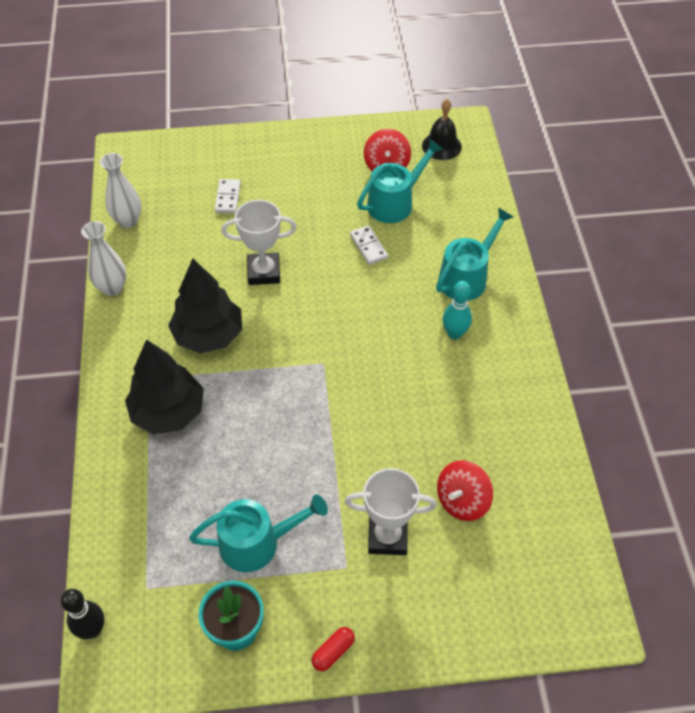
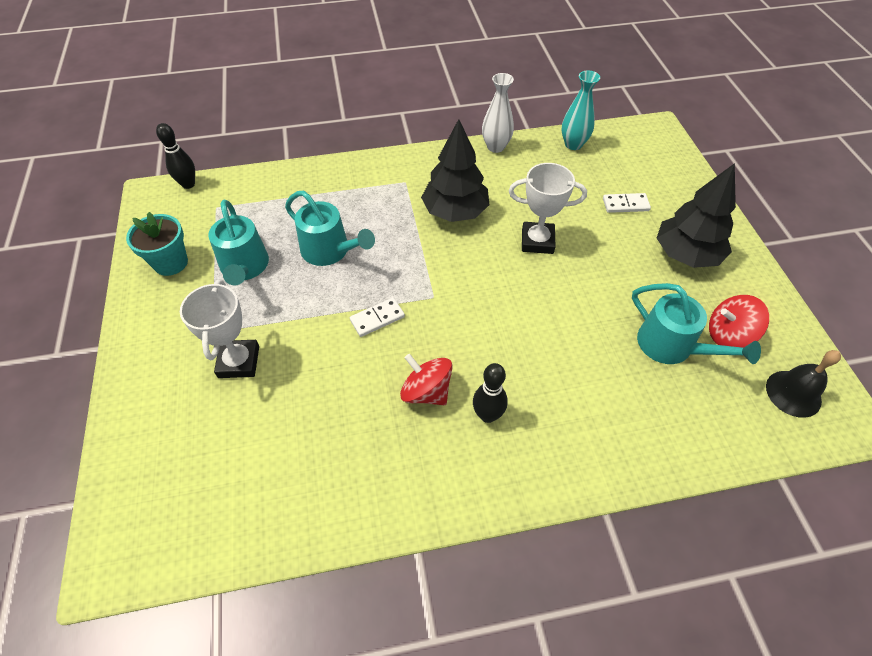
camera: 85 degrees right, 0 degrees up
white vase [100,153,141,228] -> turquoise vase [562,70,600,150]
black tree [125,339,204,434] -> black tree moved to [657,163,736,268]
white trophy [221,200,297,285] -> white trophy turned 75 degrees counterclockwise [509,163,587,254]
red capsule [311,627,355,671] -> none
white domino [350,225,388,265] -> white domino moved to [350,298,405,337]
turquoise watering can [436,207,513,301] -> turquoise watering can moved to [285,191,375,266]
red spinning top [437,460,493,521] -> red spinning top moved to [400,354,453,405]
turquoise bowling pin [443,281,472,340] -> black bowling pin [473,363,508,423]

